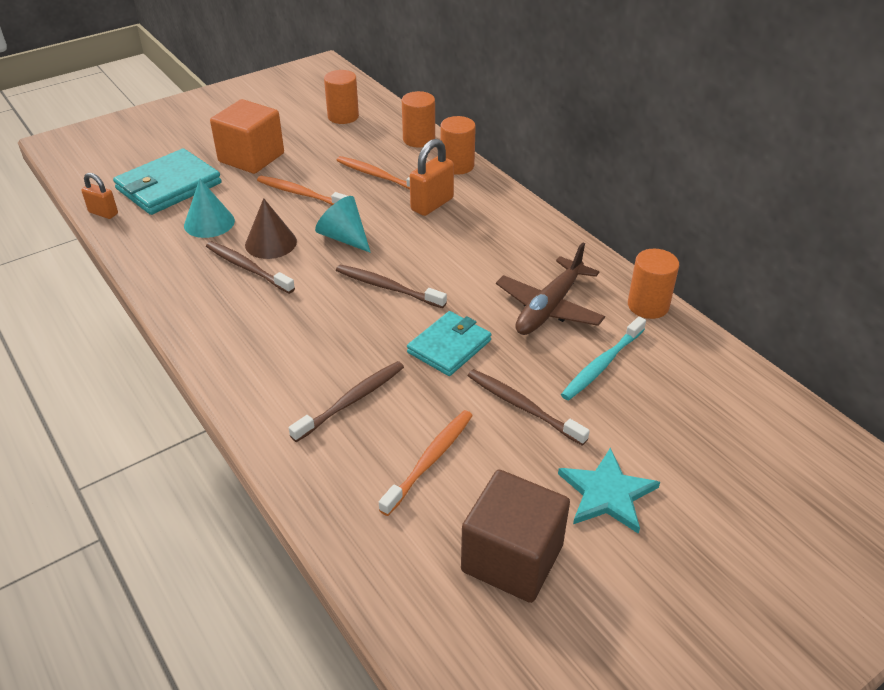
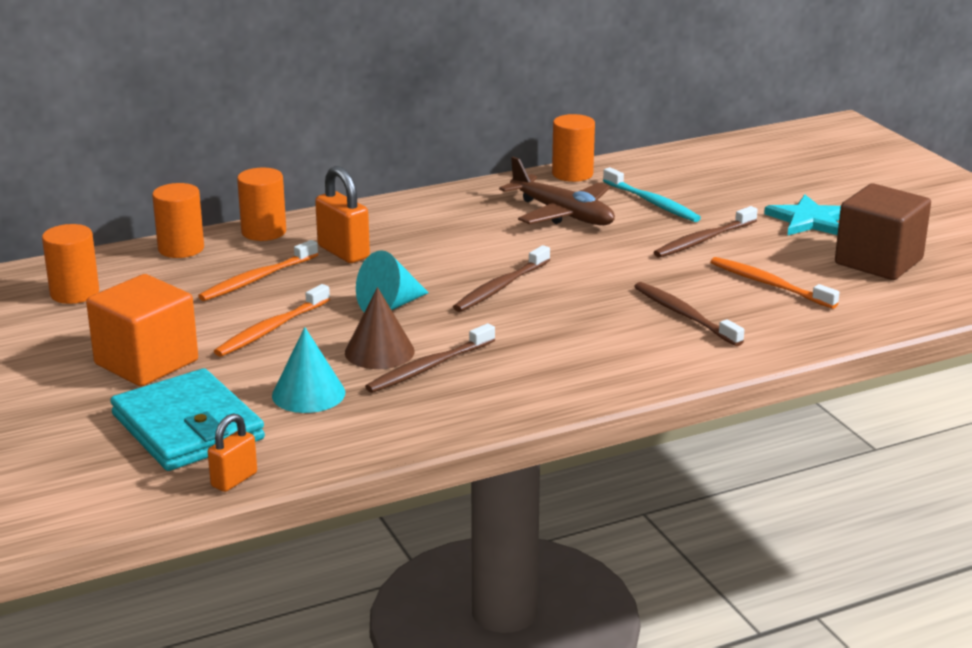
camera: 80 degrees left, 15 degrees down
turquoise wallet [407,311,491,376] -> none

